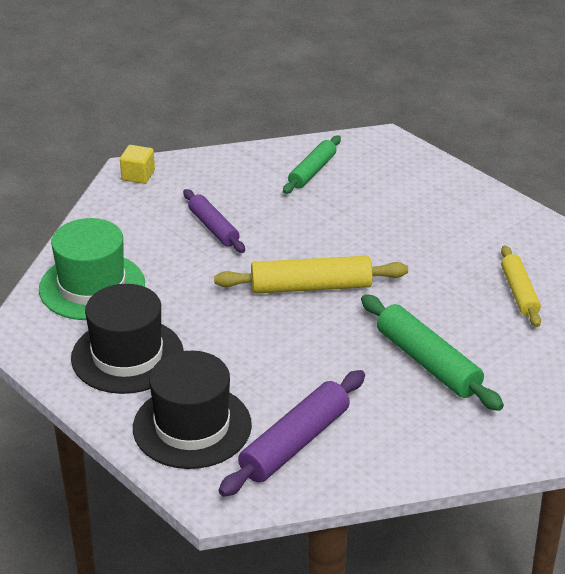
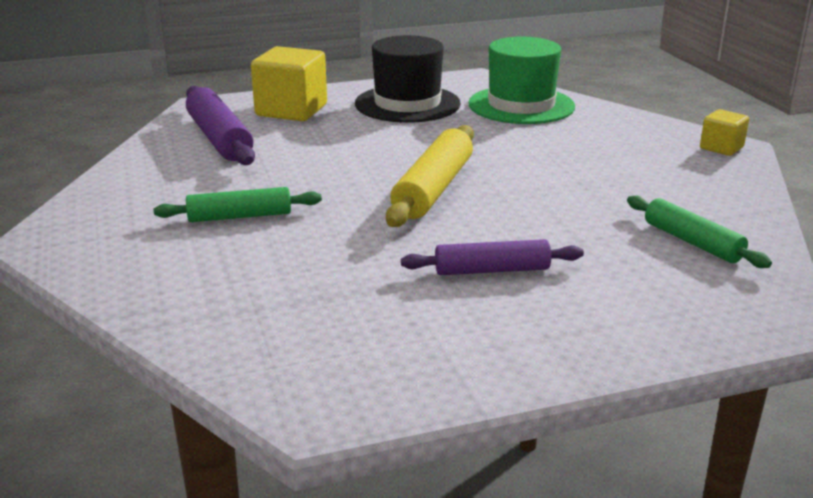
camera: 115 degrees right, 10 degrees down
black hat [133,351,252,469] -> yellow cube [251,46,327,121]
purple rolling pin [183,189,245,253] -> purple rolling pin moved to [401,239,584,275]
green rolling pin [361,294,504,411] -> green rolling pin [154,187,322,222], size x0.65
yellow rolling pin [501,245,541,327] -> none

